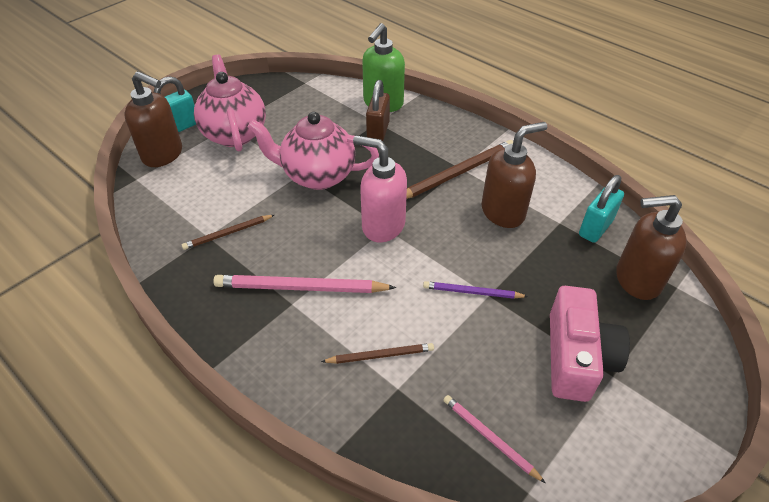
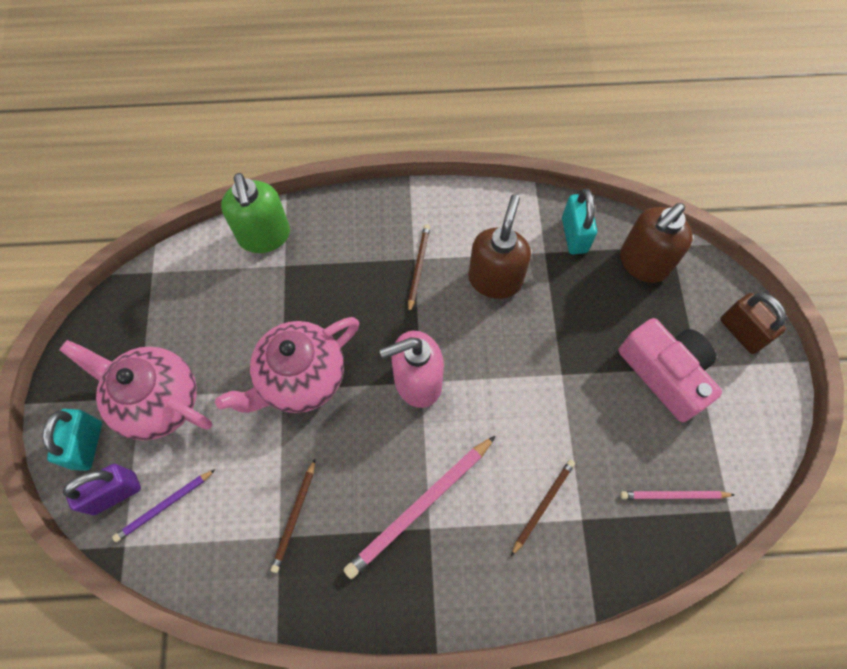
camera: 45 degrees left, 20 degrees up
brown soap dispenser [125,71,182,167] -> purple padlock [63,464,141,515]
brown padlock [366,80,390,141] -> brown padlock moved to [720,293,786,354]
brown pencil [406,140,513,199] -> brown pencil [408,224,430,313], size x0.57
purple pencil [423,281,529,299] -> purple pencil moved to [112,469,216,542]

